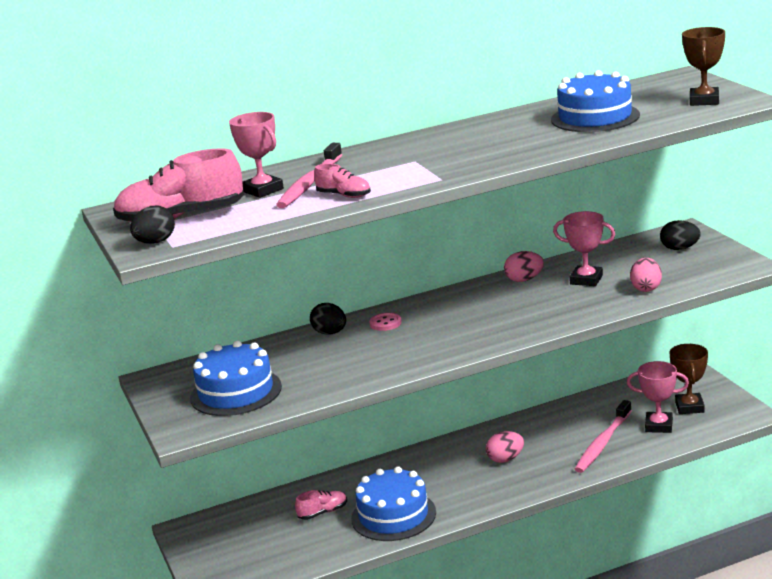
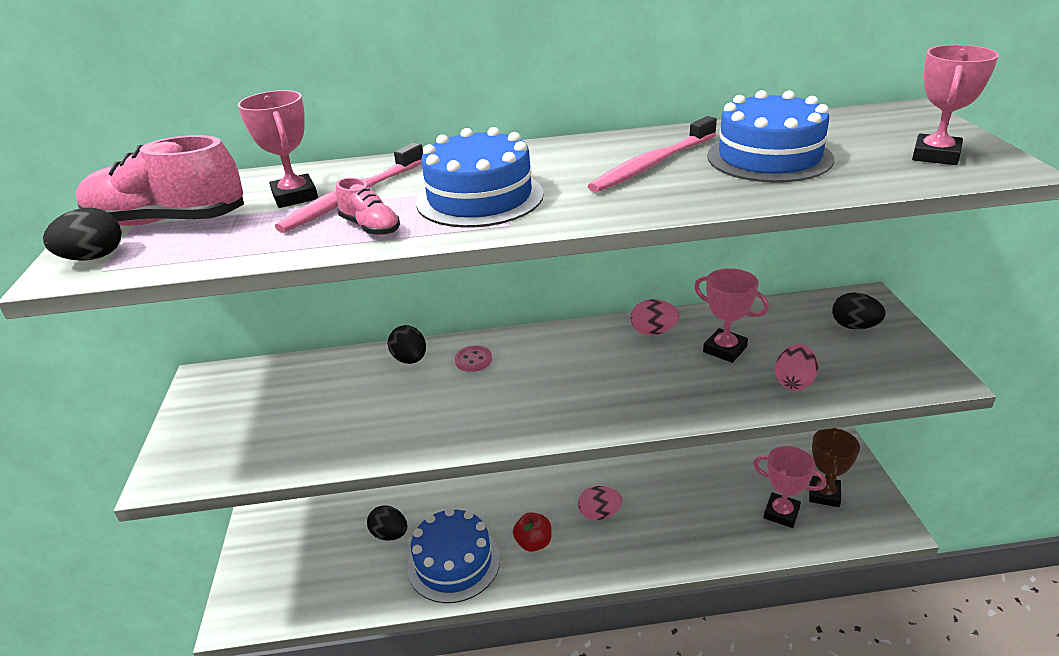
camera: 15 degrees right, 10 degrees up
blue cake [190,341,282,416] -> blue cake moved to [416,127,544,228]
pink shoe [295,490,347,520] -> black egg [367,506,407,541]
pink toothbrush [574,400,632,473] -> pink toothbrush moved to [588,116,717,193]
brown trophy [682,27,725,106] -> pink trophy [912,45,999,165]
none -> red apple [513,512,552,552]

